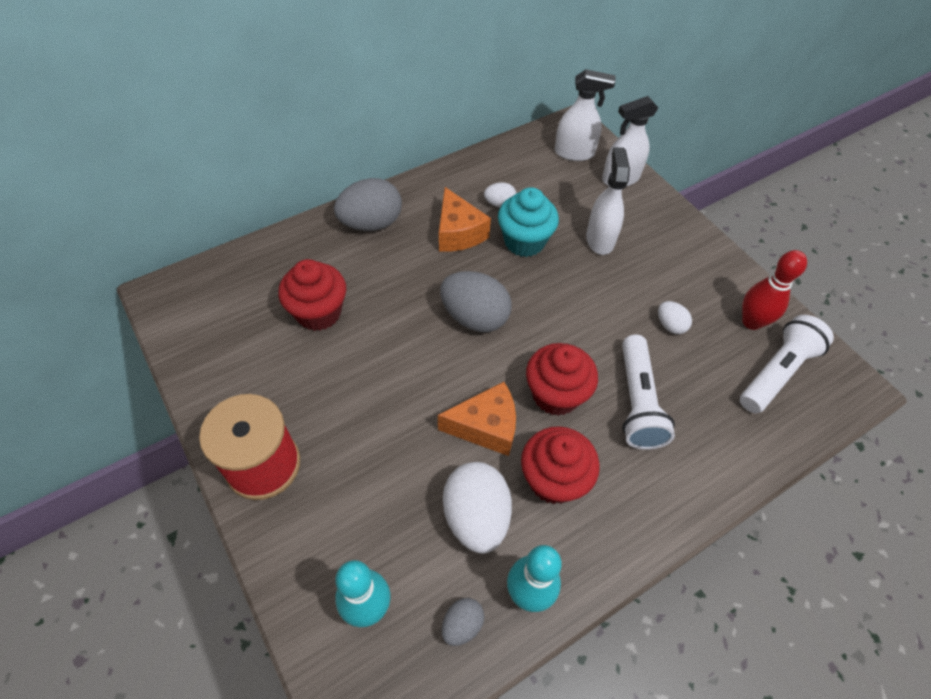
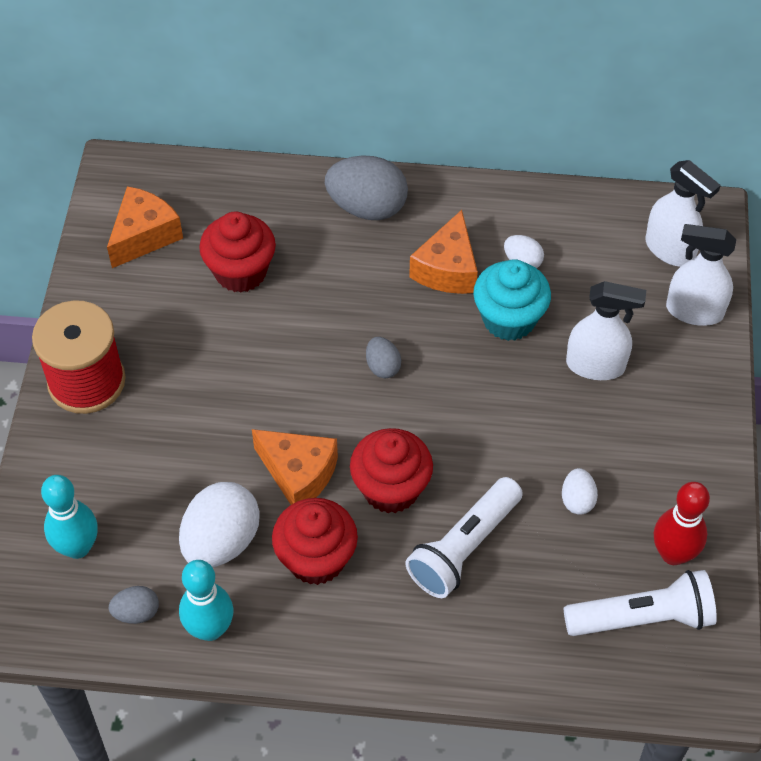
camera: 40 degrees right, 0 degrees up
grey egg [440,271,512,332] -> grey egg [366,337,401,378], size x0.50
white spray bottle [586,147,630,255] -> white spray bottle turned 60 degrees clockwise [566,281,646,380]
none -> orange cheese [107,186,183,268]

